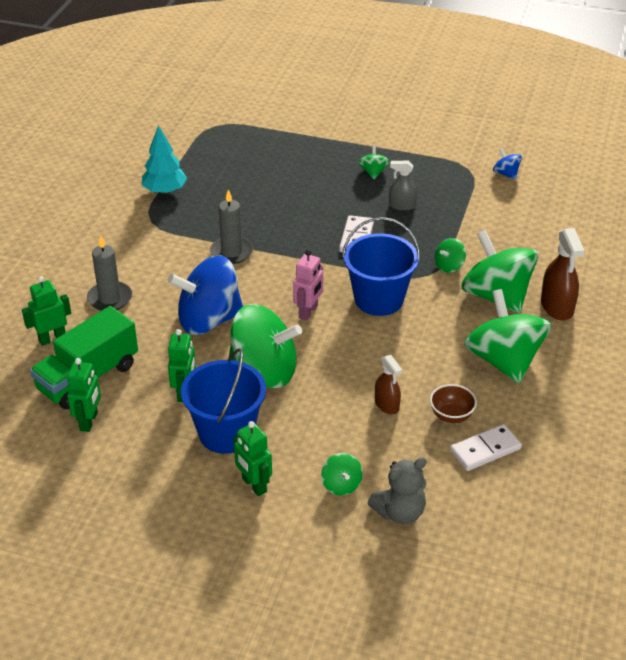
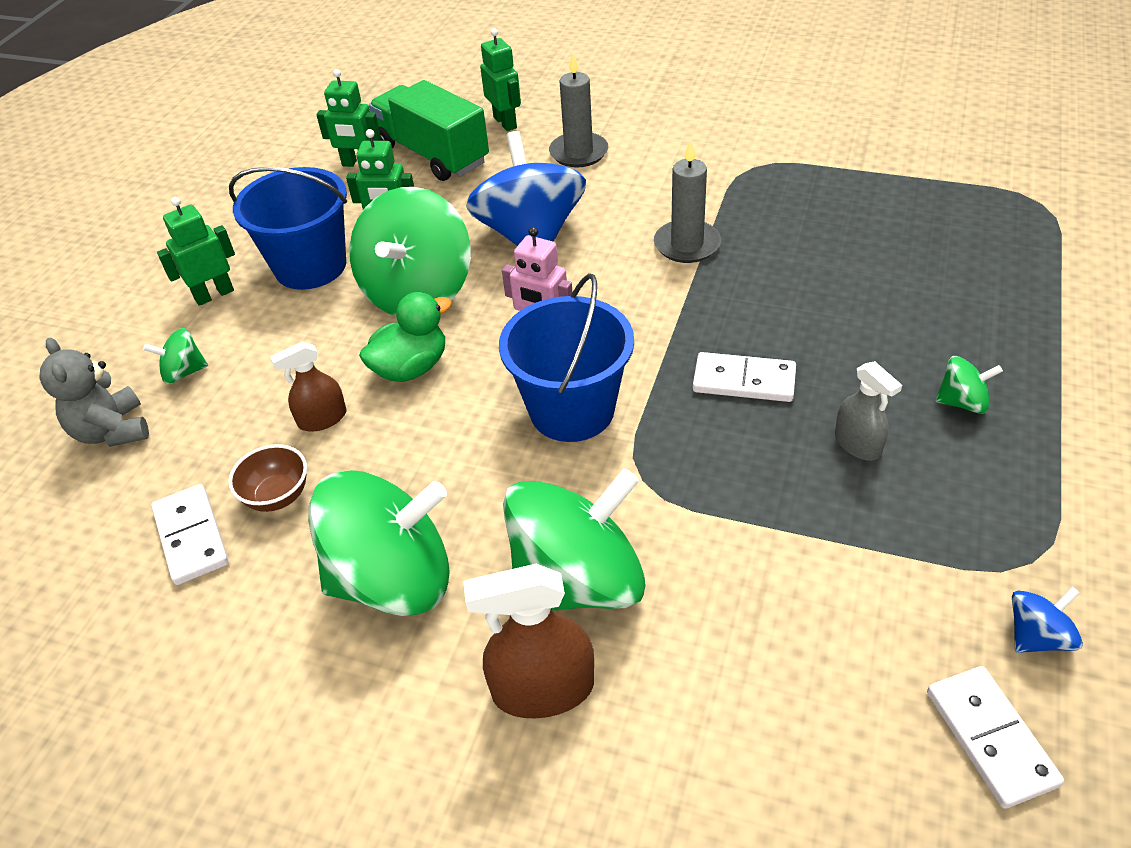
camera: 95 degrees right, 5 degrees up
turquoise tree [142,125,187,194] -> none
grey spray bottle [389,161,417,211] -> grey spray bottle turned 135 degrees clockwise [835,361,902,460]
green spinning top [435,238,466,273] -> none
none -> green duck [359,292,452,382]
none -> white domino [927,666,1064,809]

